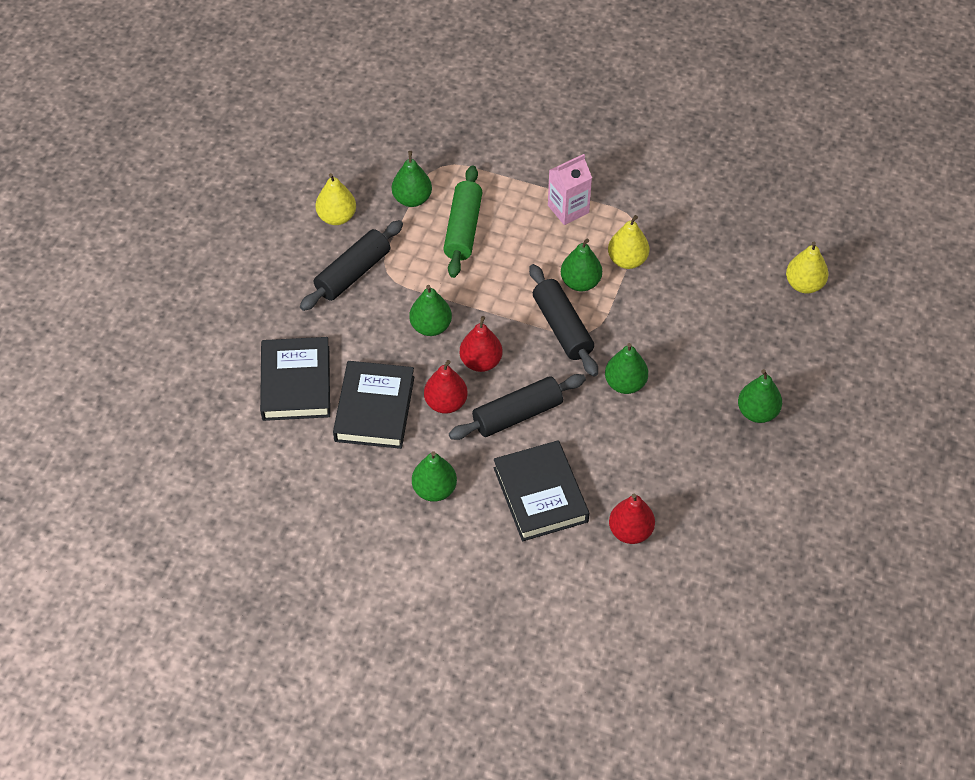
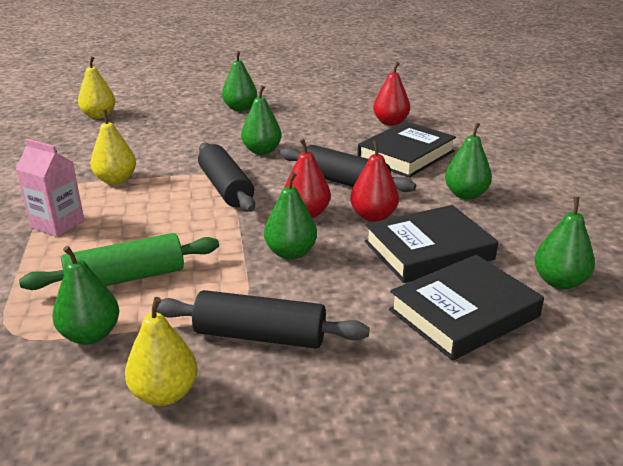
camera: 120 degrees left, 25 degrees down
black rolling pin [529,264,598,377] -> black rolling pin turned 60 degrees counterclockwise [198,142,255,212]
green pear [561,238,602,291] -> green pear moved to [534,197,595,289]

